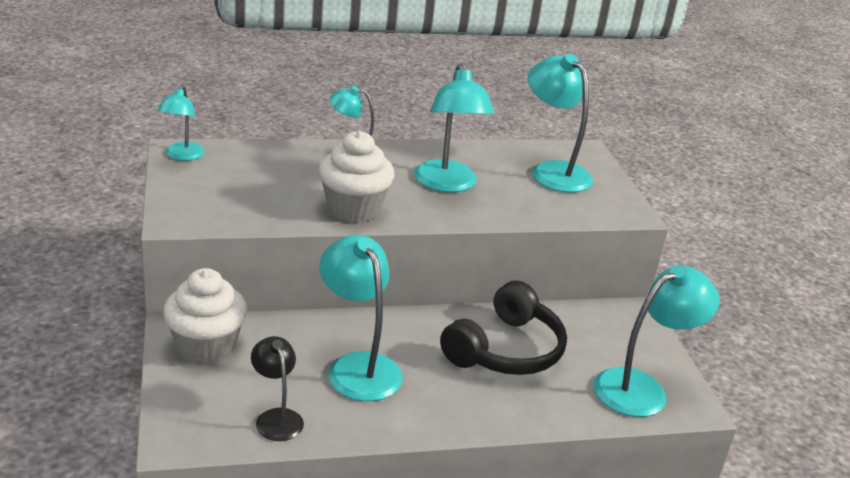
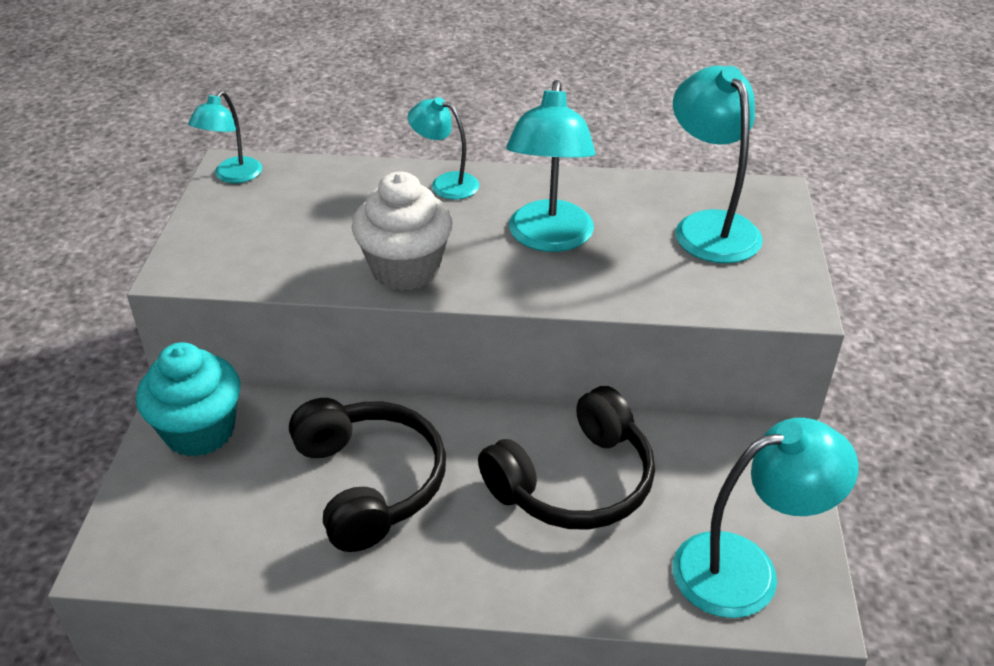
camera: 20 degrees right, 10 degrees up
white cupcake [163,268,247,365] -> turquoise cupcake [136,342,240,457]
black lamp [251,336,304,441] -> none
turquoise lamp [319,235,403,401] -> black headphones [289,398,446,552]

